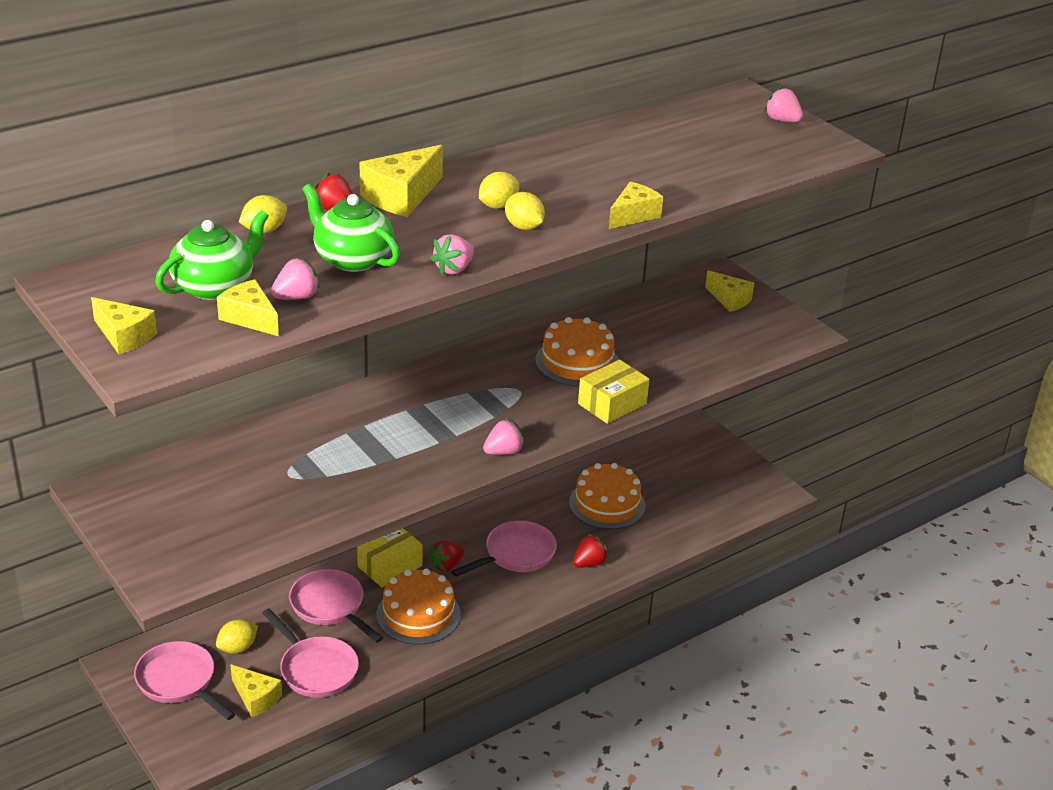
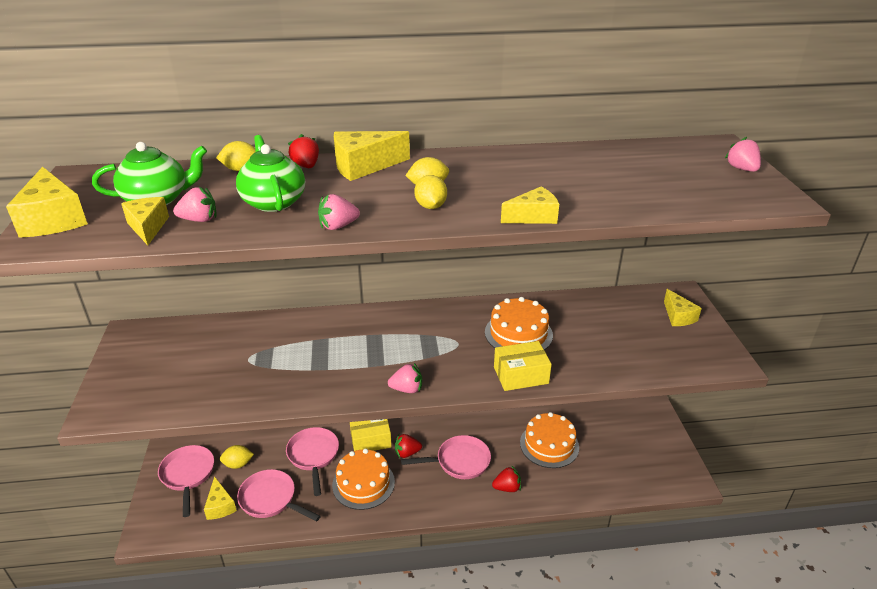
camera: 30 degrees right, 0 degrees up
yellow cheese [91,297,157,354] -> yellow cheese [6,167,88,238], size x1.53
pink pan [262,609,359,698] -> pink pan turned 135 degrees clockwise [237,469,321,522]

